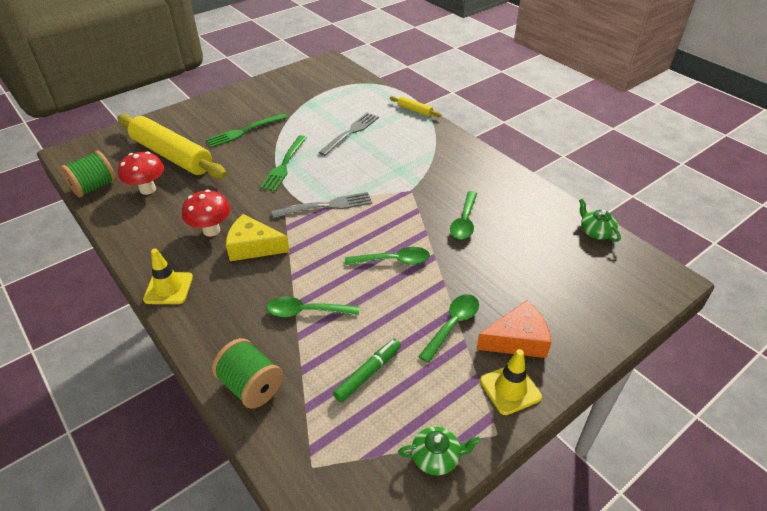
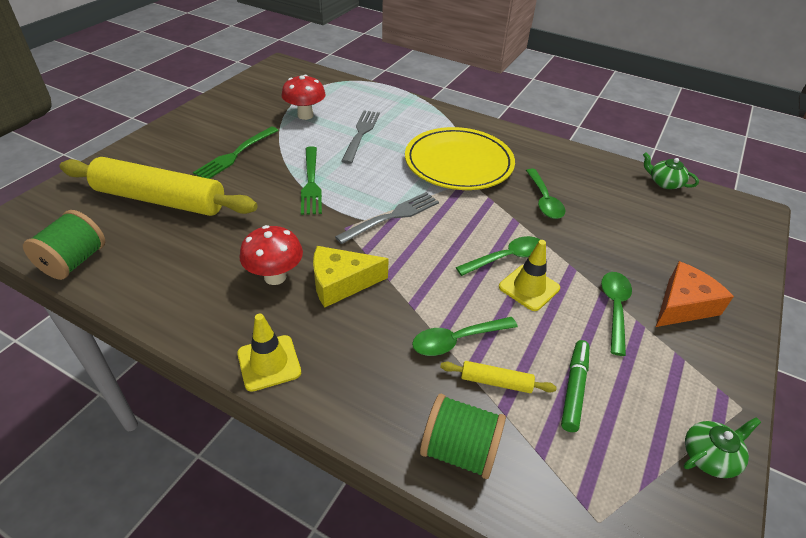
camera: 25 degrees left, 0 degrees up
red mushroom [118,152,164,195] -> red mushroom moved to [282,75,326,120]
yellow rolling pin [390,96,442,117] -> yellow rolling pin moved to [440,361,557,393]
yellow traffic cone [480,349,542,415] -> yellow traffic cone moved to [499,240,560,311]
none -> yellow plate [405,127,515,190]

